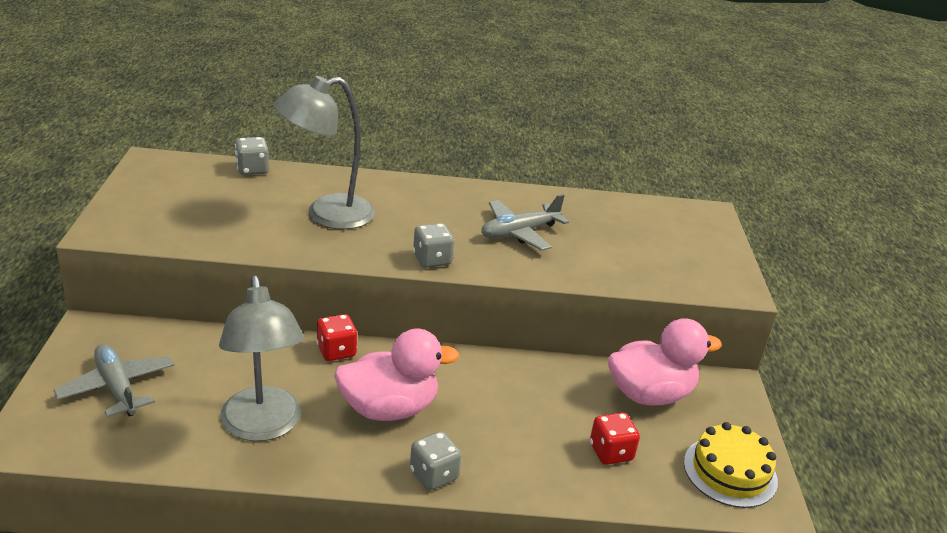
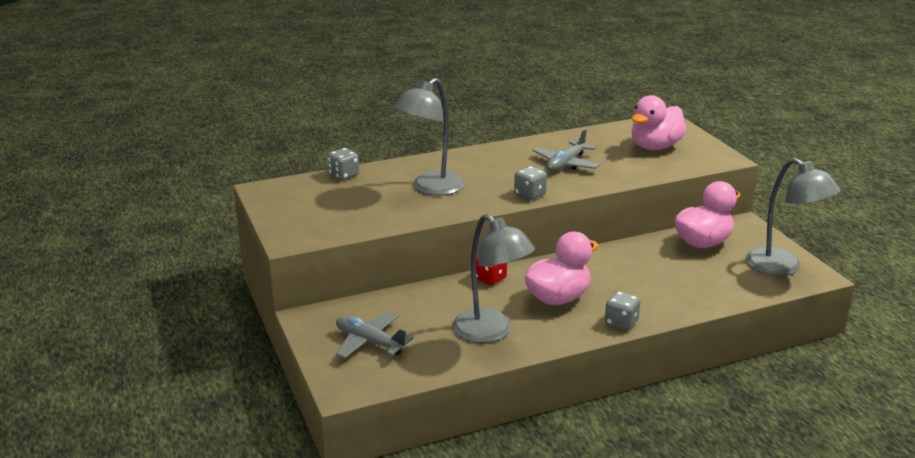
camera: 20 degrees left, 5 degrees down
red dice [590,412,640,465] -> none
yellow cake [684,422,778,508] -> grey lamp [746,158,840,276]
none -> pink duck [632,95,687,150]

